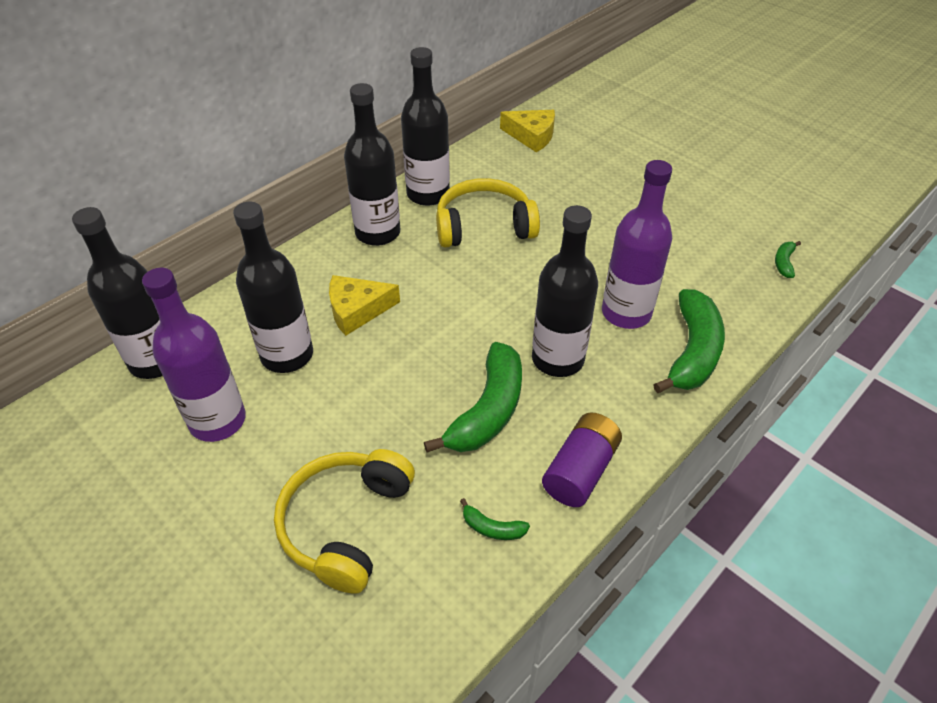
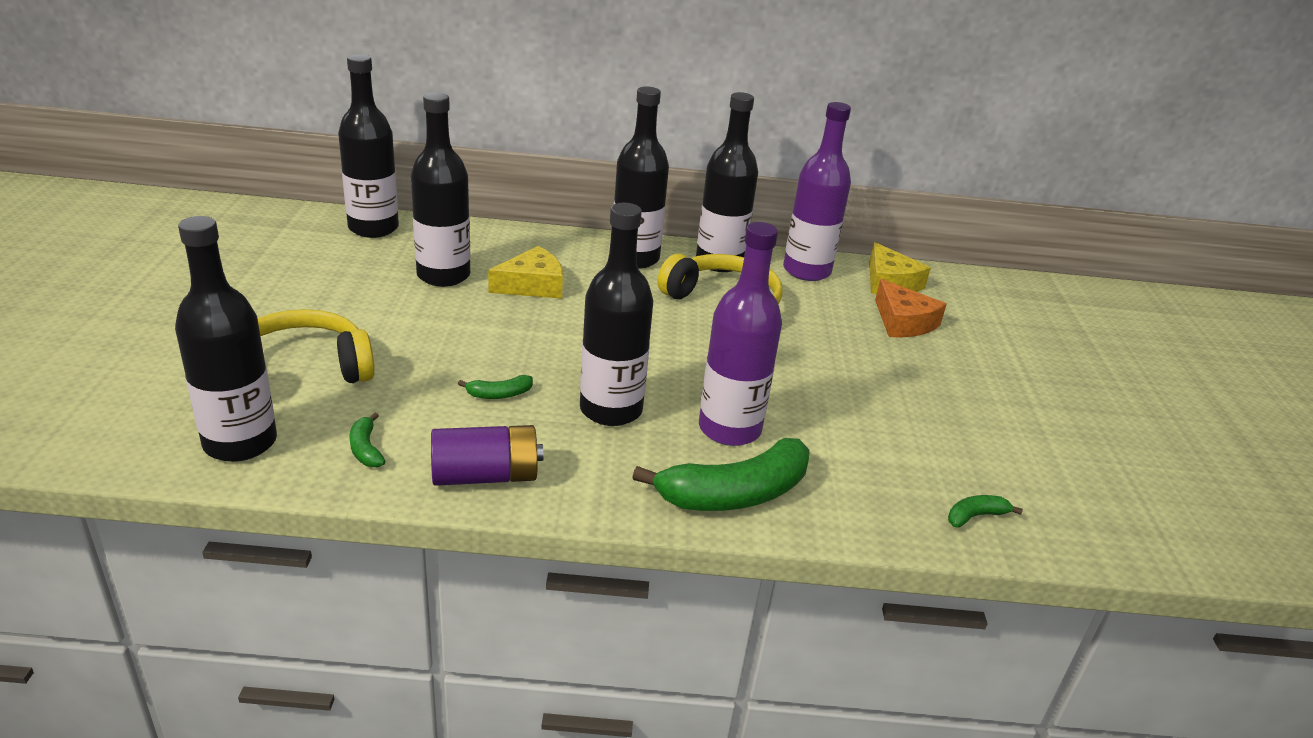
camera: 45 degrees right, 15 degrees down
purple bottle [142,268,246,442] -> purple bottle moved to [783,102,851,281]
yellow cheese [329,275,400,336] -> yellow cheese turned 120 degrees clockwise [488,246,563,299]
green banana [424,342,522,453] -> green banana [458,375,533,399], size x0.44
none -> black bottle [175,216,277,462]
none -> orange cheese [875,279,947,337]

